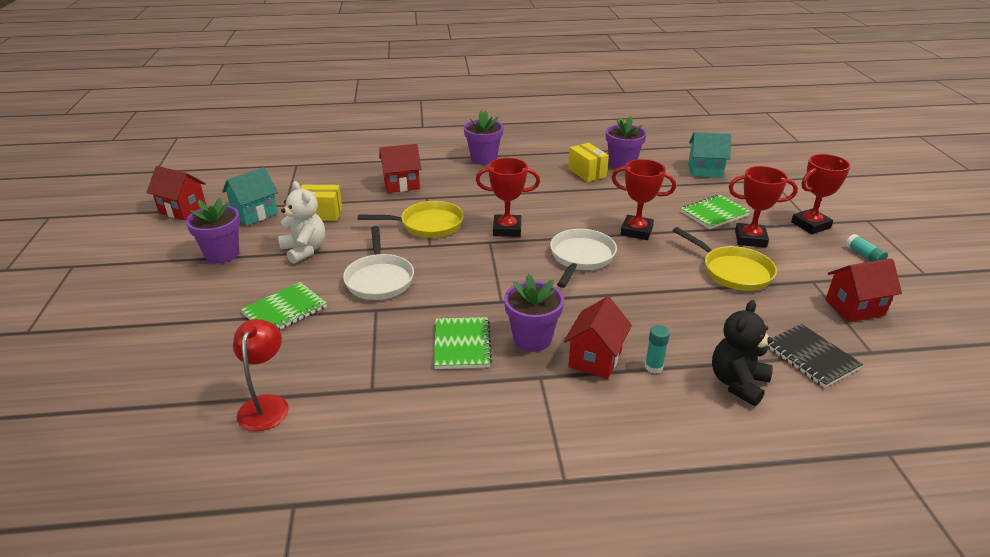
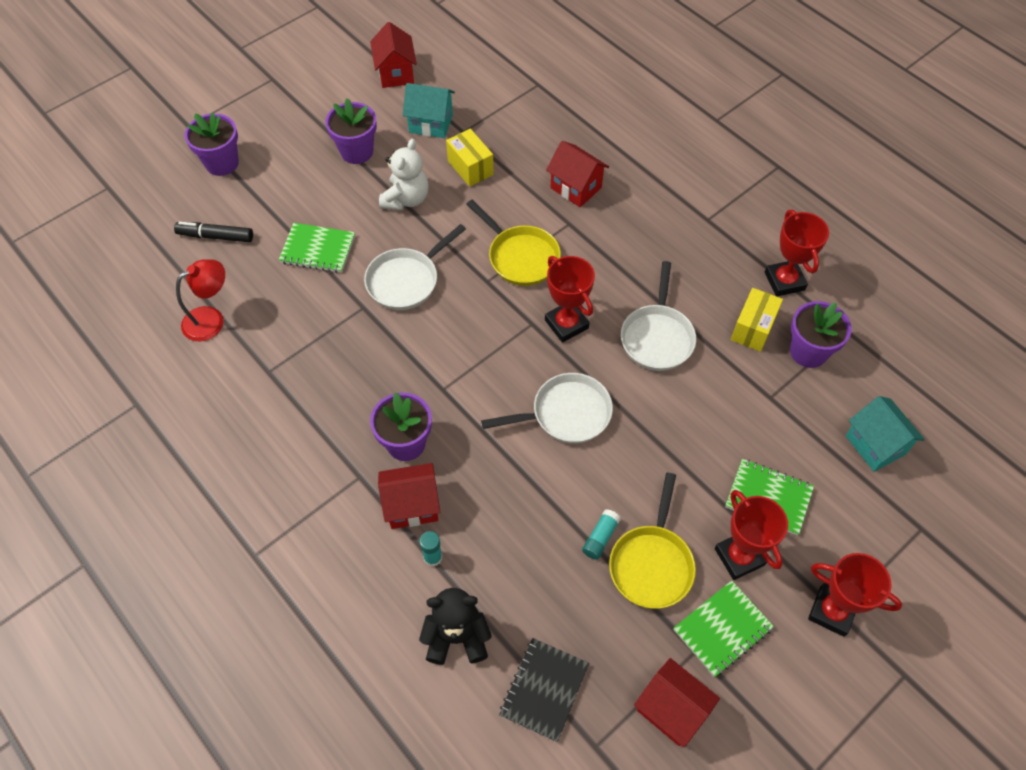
camera: 55 degrees right, 25 degrees up
green notebook [434,317,492,369] -> green notebook moved to [673,580,774,677]
purple flower pot [464,111,504,165] -> purple flower pot moved to [185,113,239,176]
red trophy [611,159,676,240] -> red trophy moved to [765,210,829,296]
turquoise glue stick [846,234,888,262] -> turquoise glue stick moved to [582,509,621,560]
none -> black marker [174,222,253,242]
none -> white pan [621,261,696,371]

